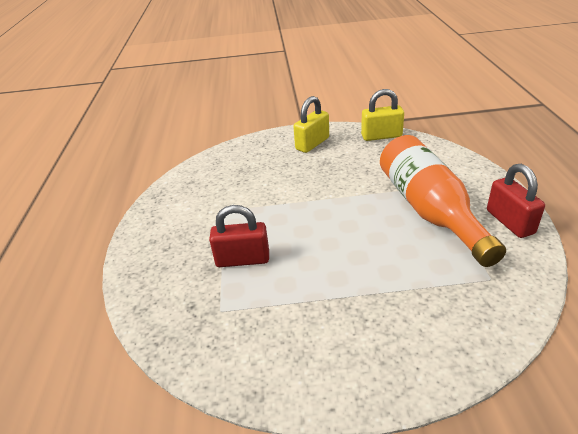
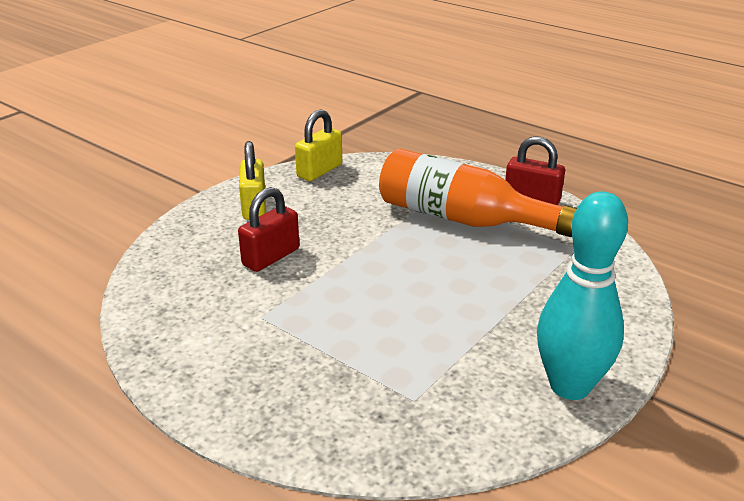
camera: 50 degrees left, 5 degrees down
red padlock [209,205,269,267] -> red padlock moved to [238,187,299,272]
none -> turquoise bowling pin [537,191,628,400]

